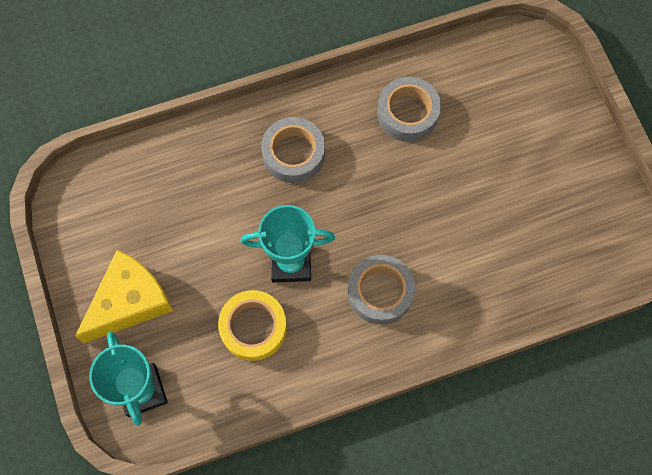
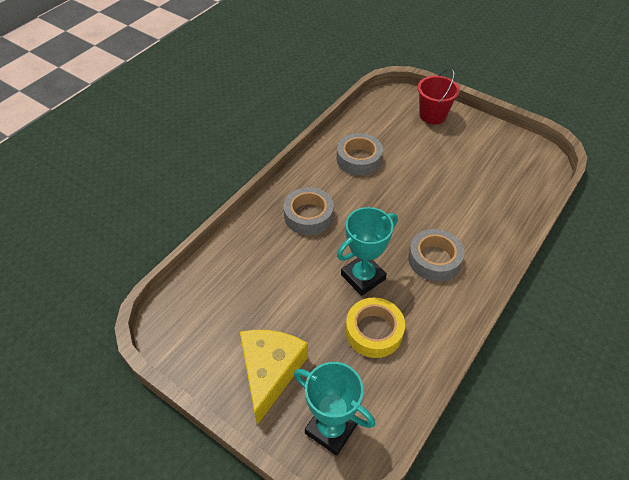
camera: 35 degrees left, 20 degrees down
none -> red bucket [418,68,460,124]

